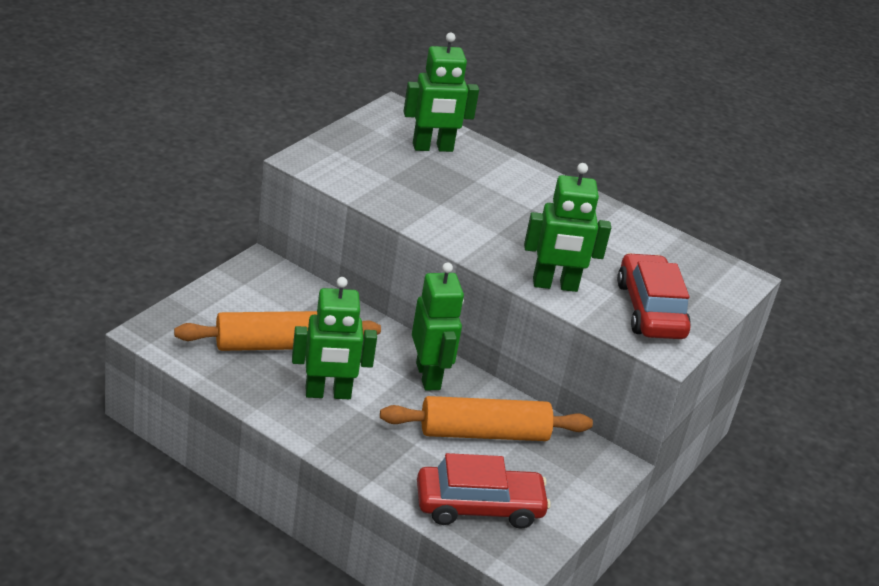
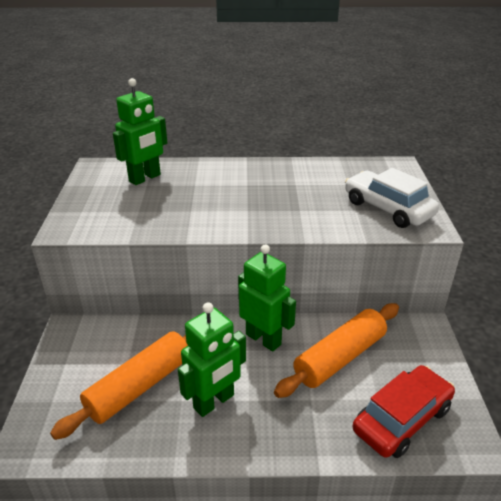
camera: 30 degrees left, 0 degrees up
green robot [524,163,611,292] -> none
red car [617,253,691,339] -> white car [345,168,439,228]

